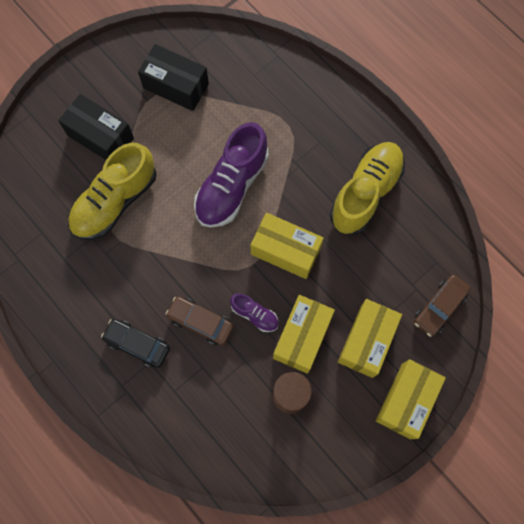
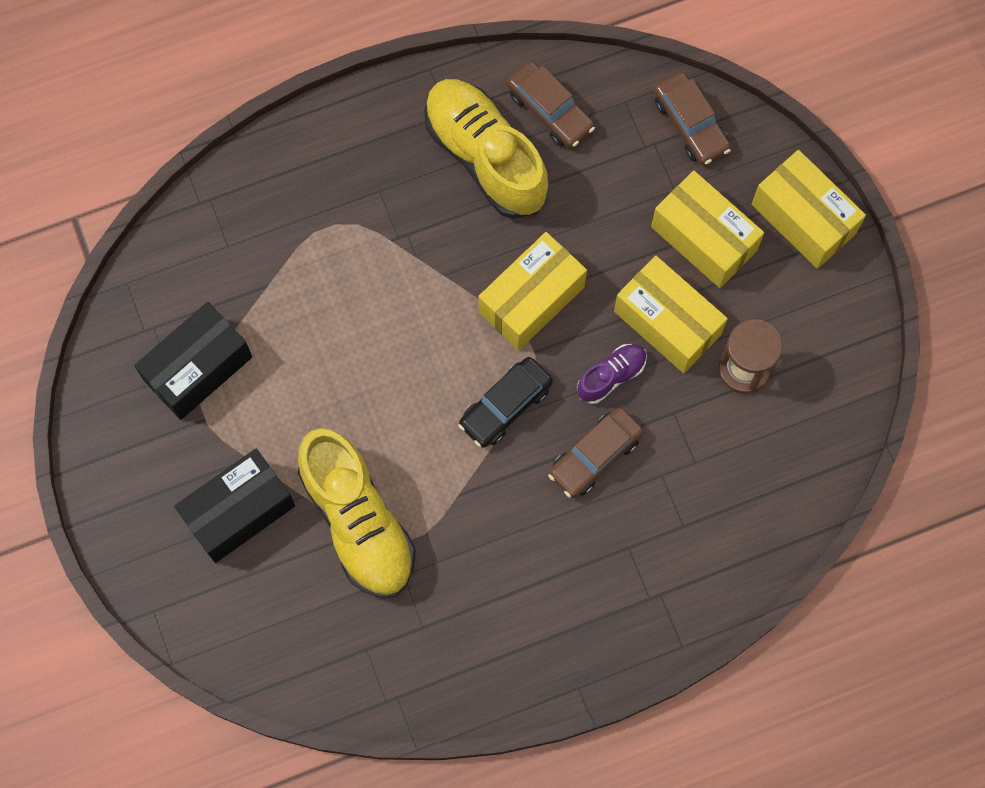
camera: 70 degrees left, 0 degrees up
black car [101,319,170,368] -> black car moved to [458,357,553,448]
purple shoe [194,122,269,228] -> none
none -> brown car [507,61,595,148]

